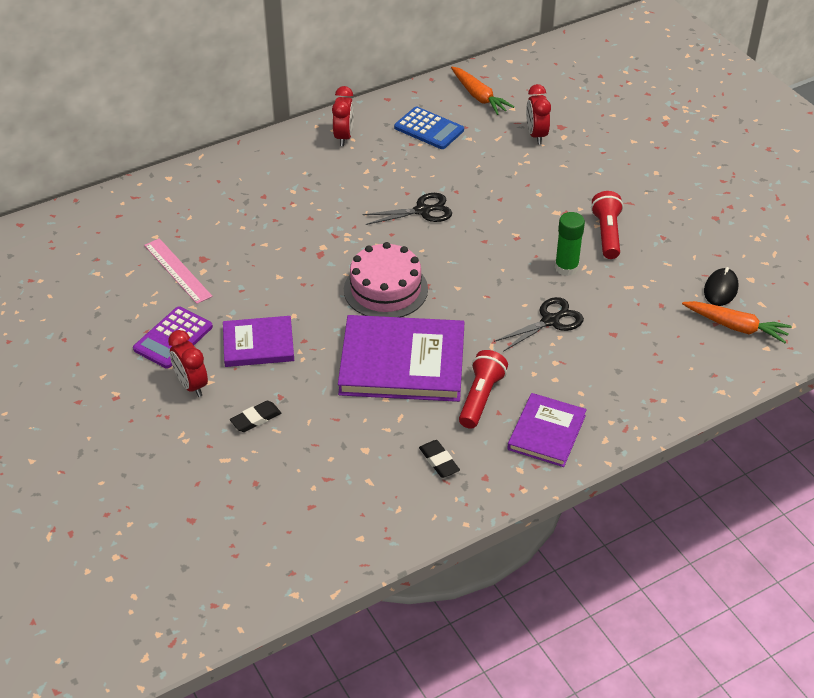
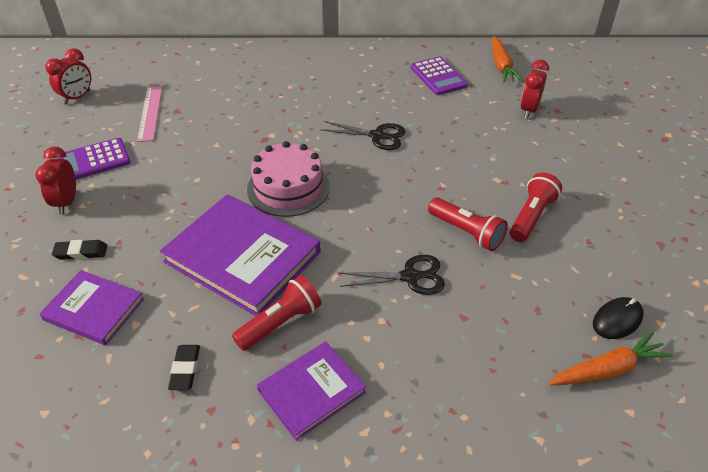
camera: 30 degrees right, 0 degrees up
purple book [223,316,294,367] -> purple book moved to [39,270,144,345]
red clock [332,86,354,146] -> red clock moved to [45,48,91,105]
blue calculator [394,107,464,149] -> purple calculator [411,57,468,95]
green glue stick [555,212,585,276] -> red flashlight [428,198,508,251]
orange carrot [682,301,792,343] -> orange carrot turned 75 degrees counterclockwise [549,332,673,386]

